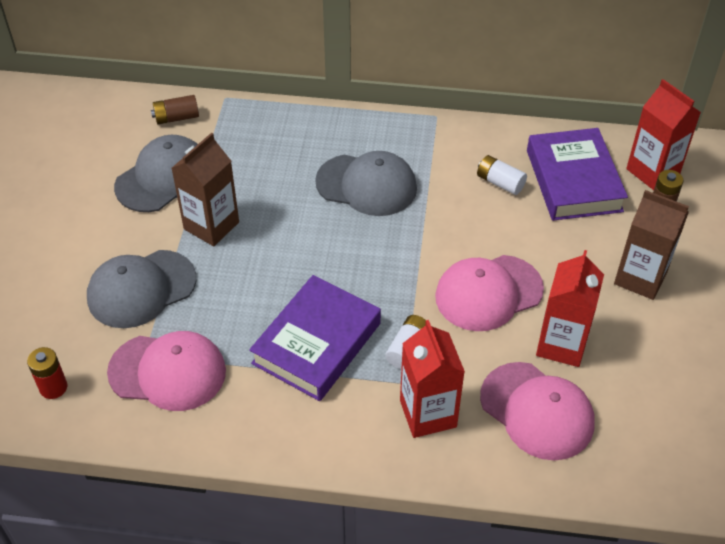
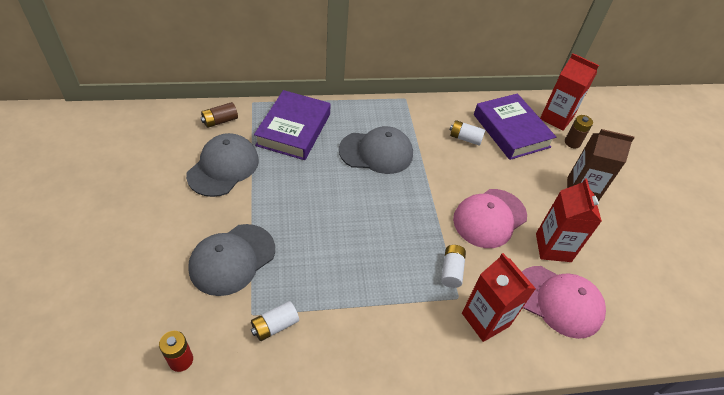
camera: 20 degrees left, 0 degrees up
pink cap [107,331,226,411] -> white battery [251,301,299,341]
brown carton [172,133,239,246] -> none
purple book [249,275,381,401] -> purple book moved to [254,90,331,160]

